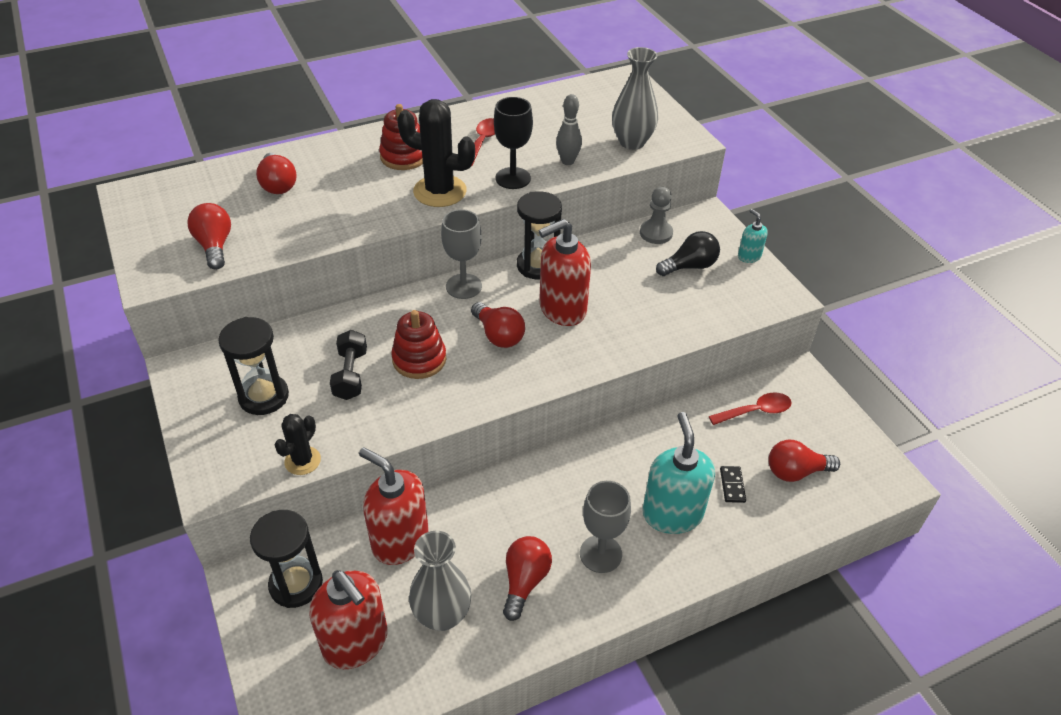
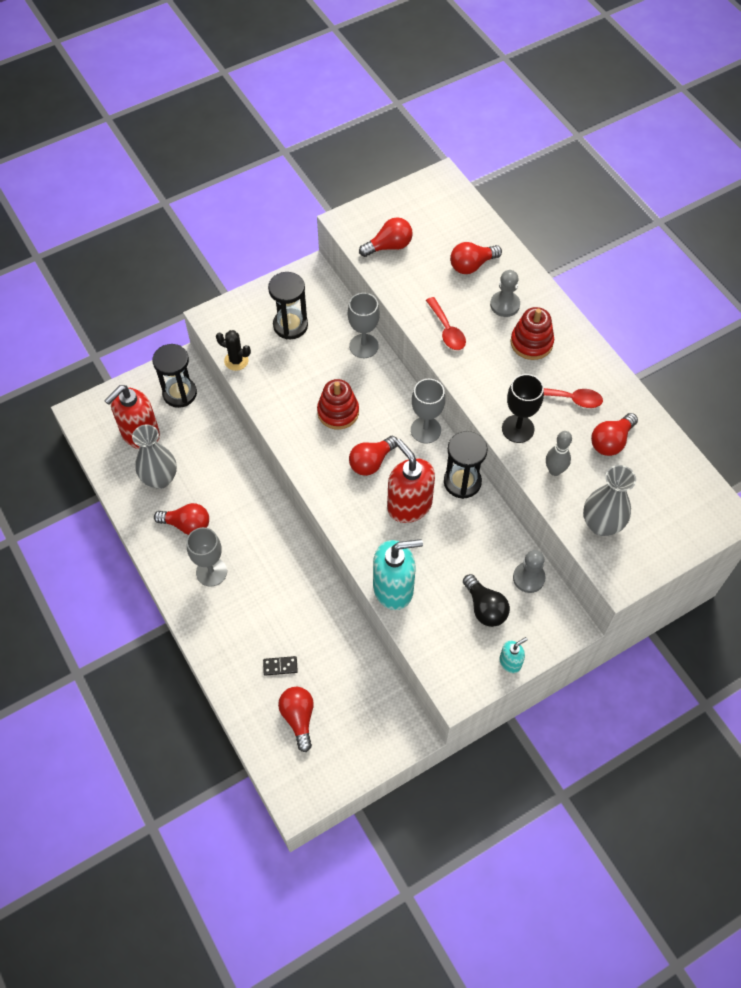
camera: 85 degrees right, 15 degrees up
black dumbbell [330,330,367,400] -> none
red soap dispenser [359,447,429,565] -> none
black cactus [397,99,475,207] -> none
turquoise soap dispenser [643,412,715,534] -> turquoise soap dispenser moved to [373,539,423,610]
red spoon [709,392,792,425] -> red spoon moved to [426,297,466,350]
none -> grey goblet [348,293,380,358]
none -> grey pawn [490,270,520,317]
none -> red light bulb [591,413,638,456]

